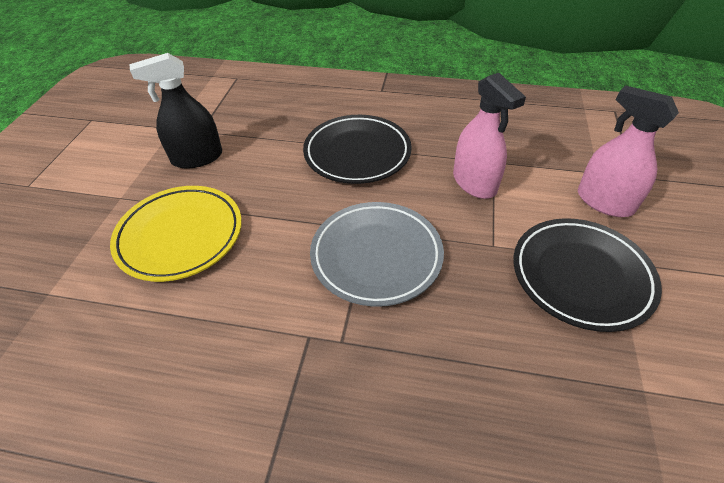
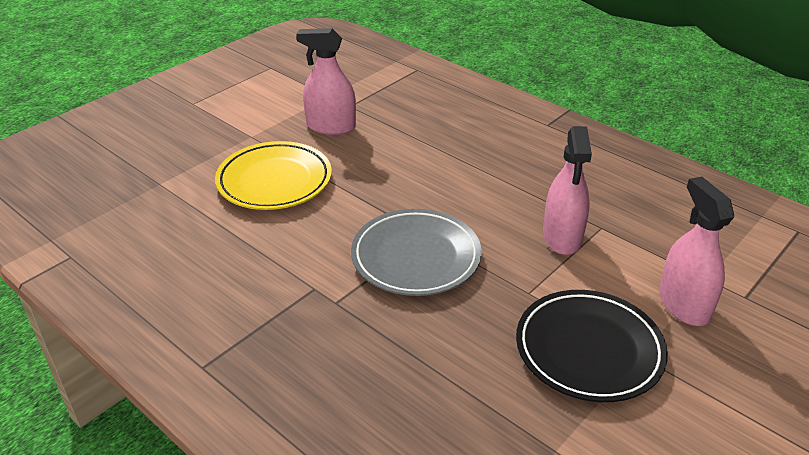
camera: 30 degrees right, 10 degrees down
black spray bottle [129,53,222,168] -> pink spray bottle [296,28,356,135]
black plate [303,115,412,184] -> none

